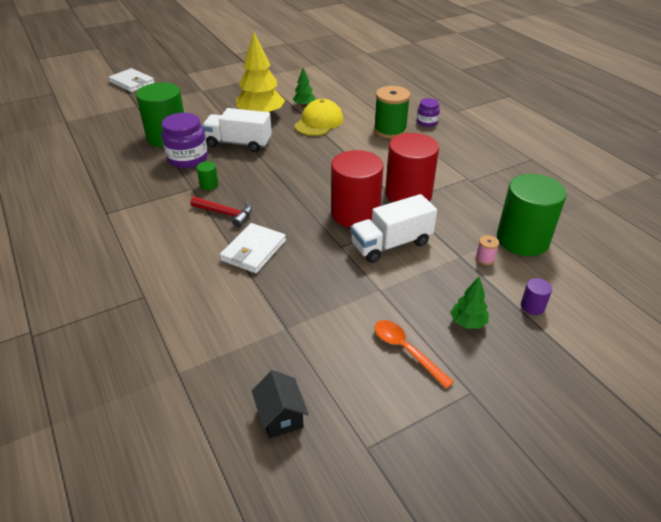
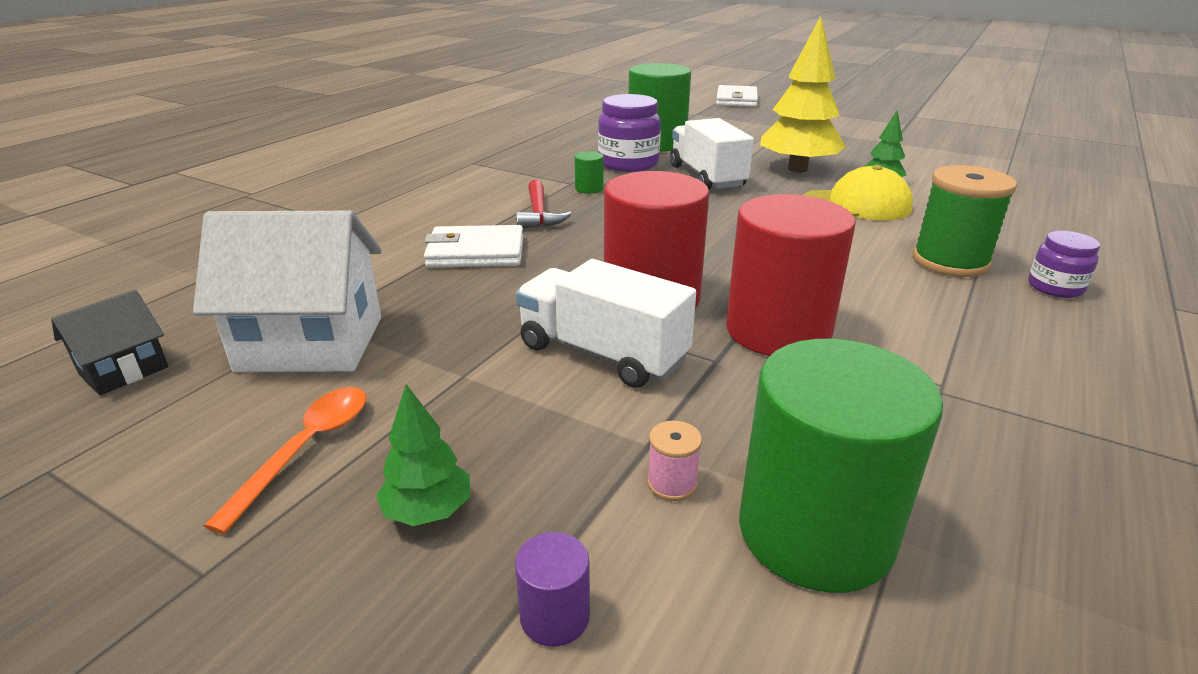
camera: 60 degrees right, 10 degrees down
none -> white house [193,211,382,372]

